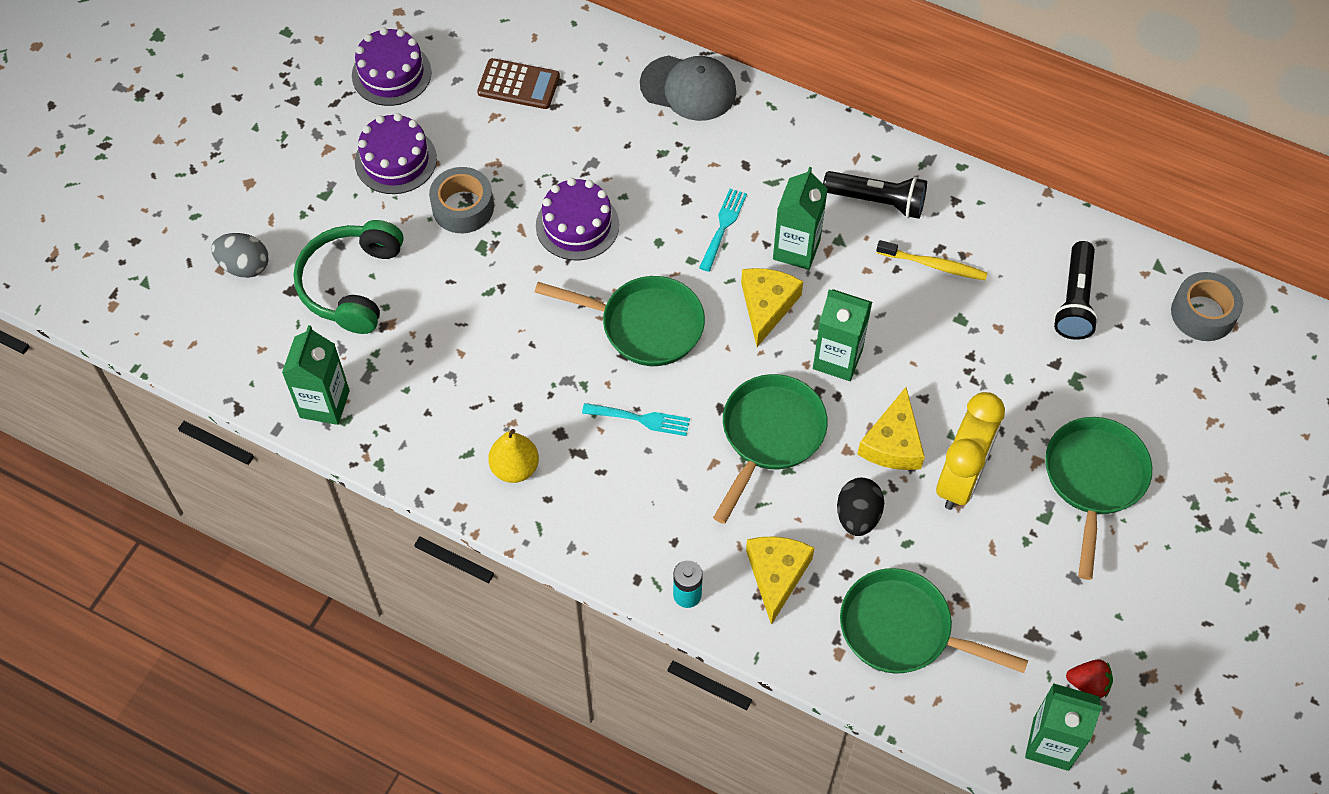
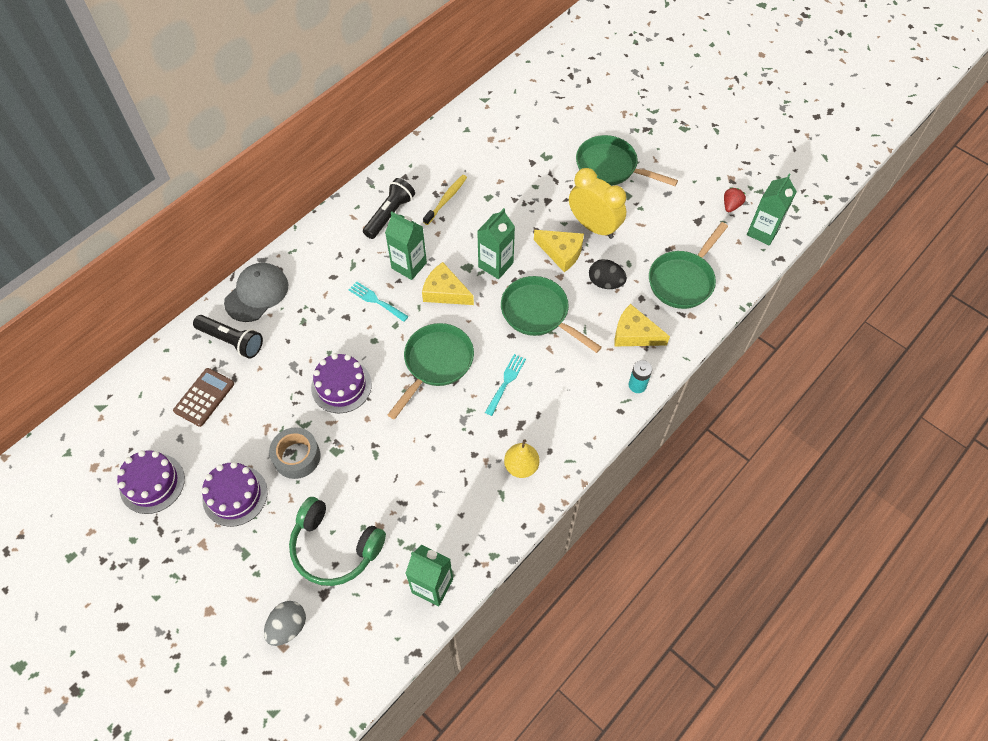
camera: 75 degrees left, 0 degrees up
black flashlight [1054,241,1098,340] -> black flashlight moved to [193,315,263,359]
grey tape [1171,272,1243,341] -> none

